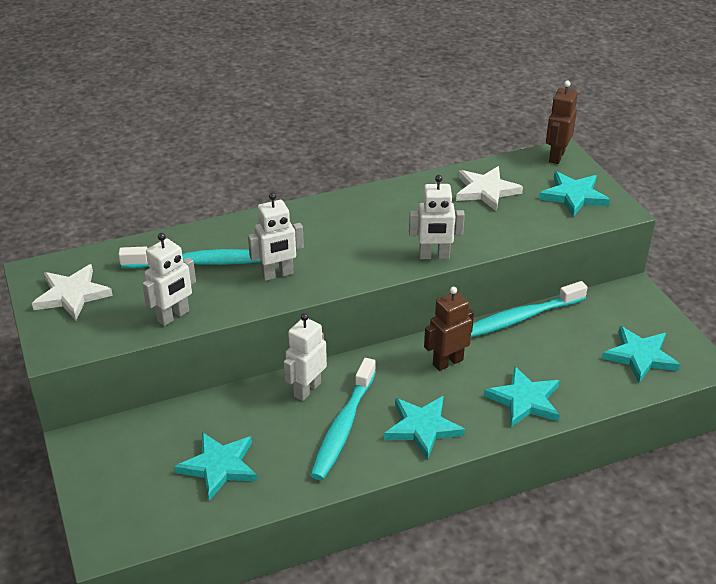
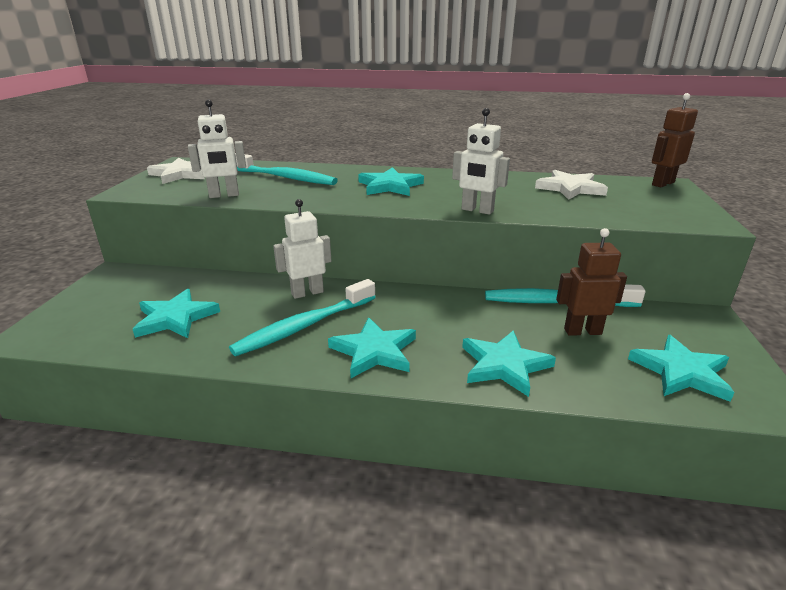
camera: 30 degrees right, 10 degrees down
white robot [248,192,304,281] -> none
brown robot [424,287,474,371] -> brown robot moved to [556,228,627,336]
turquoise star [539,171,610,217] -> turquoise star moved to [358,167,424,196]

